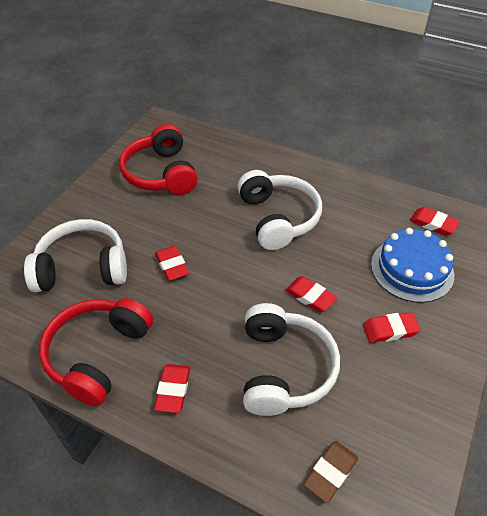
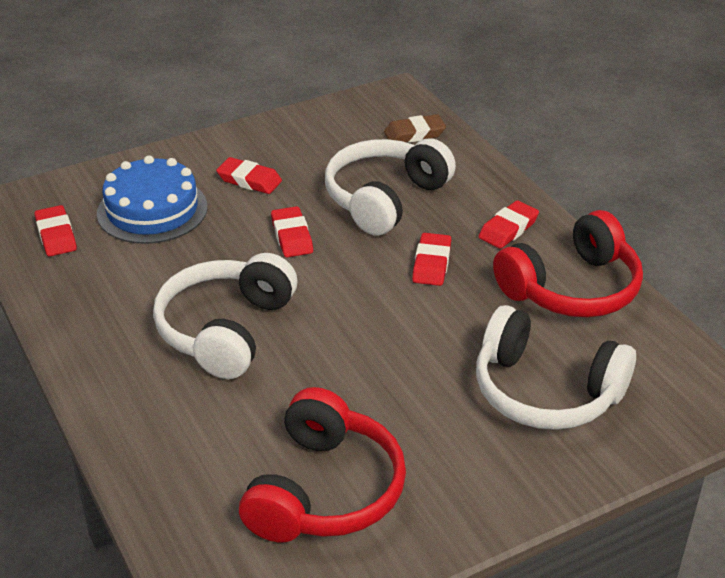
camera: 145 degrees left, 10 degrees down
red eraser [155,246,189,281] -> red eraser moved to [412,233,451,286]

